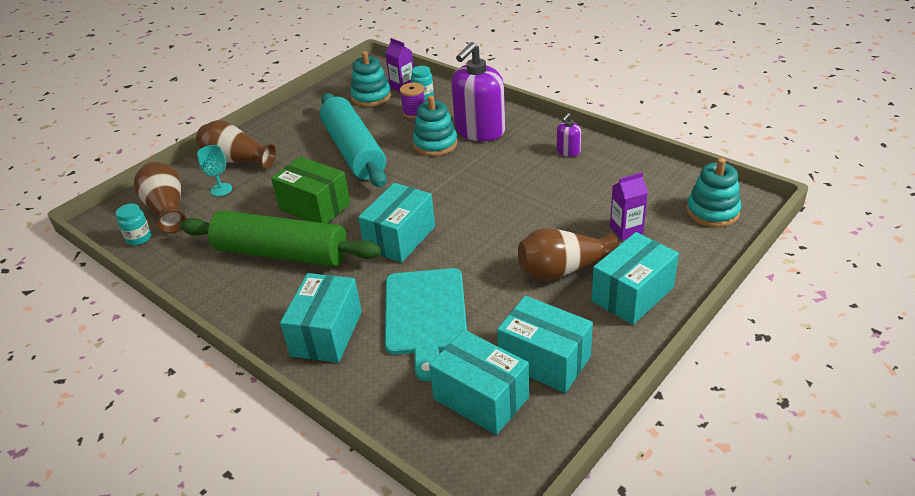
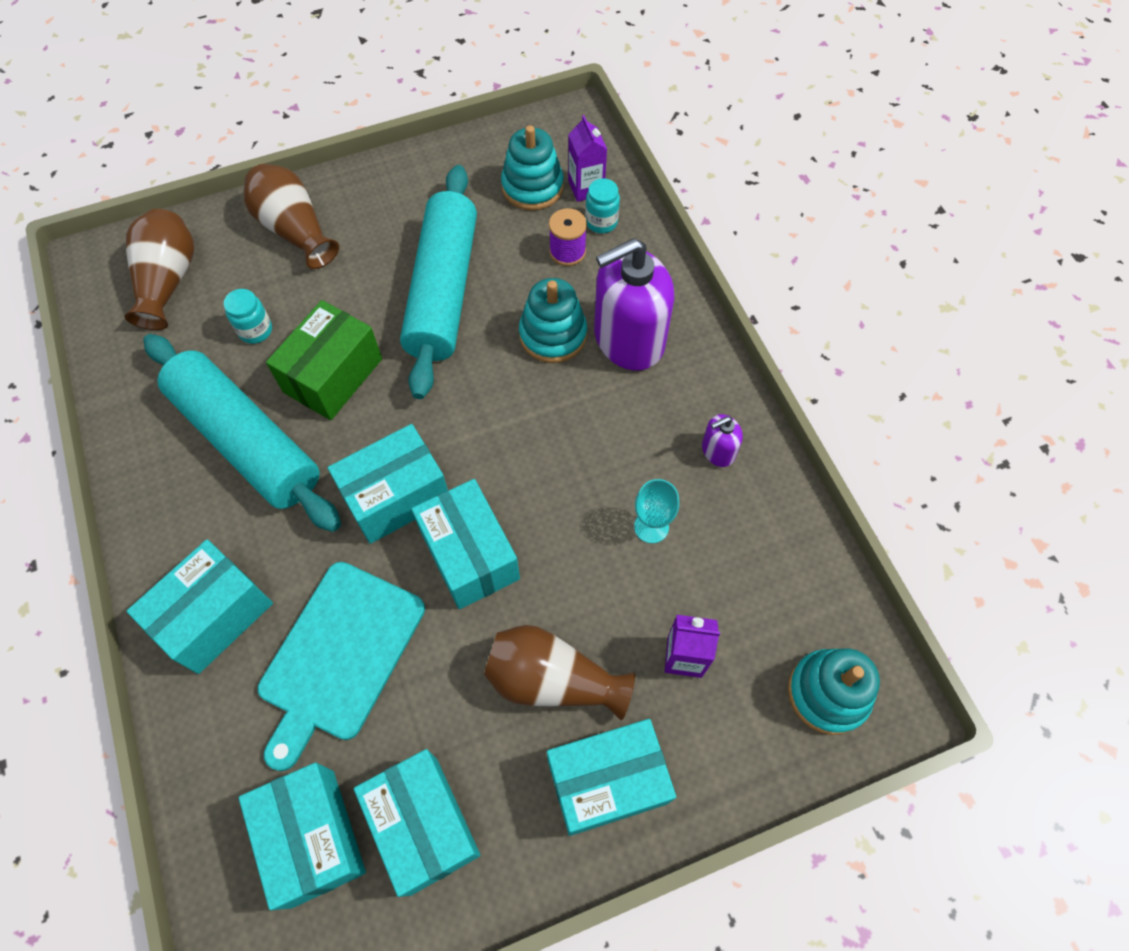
camera: 25 degrees right, 25 degrees up
turquoise jar [116,204,151,245] -> turquoise jar moved to [224,289,272,344]
green rolling pin [180,210,381,267] -> turquoise rolling pin [143,334,341,532]
turquoise goblet [197,145,232,196] -> turquoise goblet moved to [634,479,679,543]
green box [271,157,351,223] -> green box turned 60 degrees clockwise [266,300,382,420]
none -> turquoise box [411,479,520,609]

